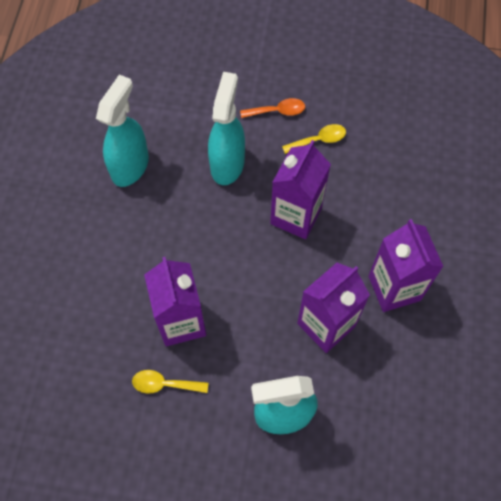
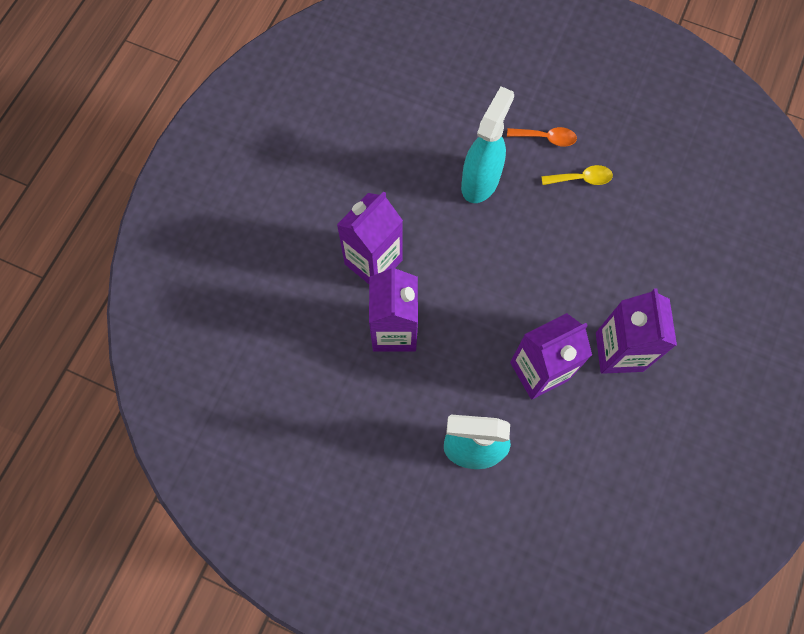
camera: 15 degrees right, 5 degrees up
turquoise spray bottle [96,75,149,187] -> none
yellow spoon [132,370,208,393] -> none
purple carton [270,140,331,239] -> purple carton moved to [337,191,403,284]

